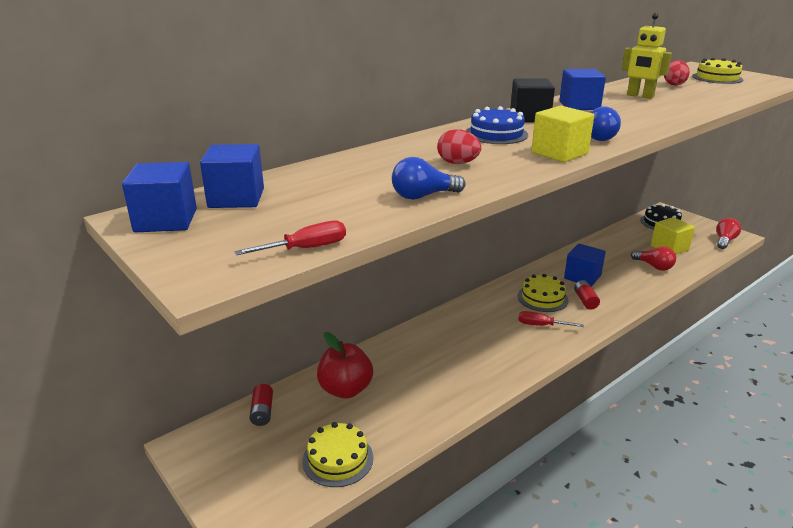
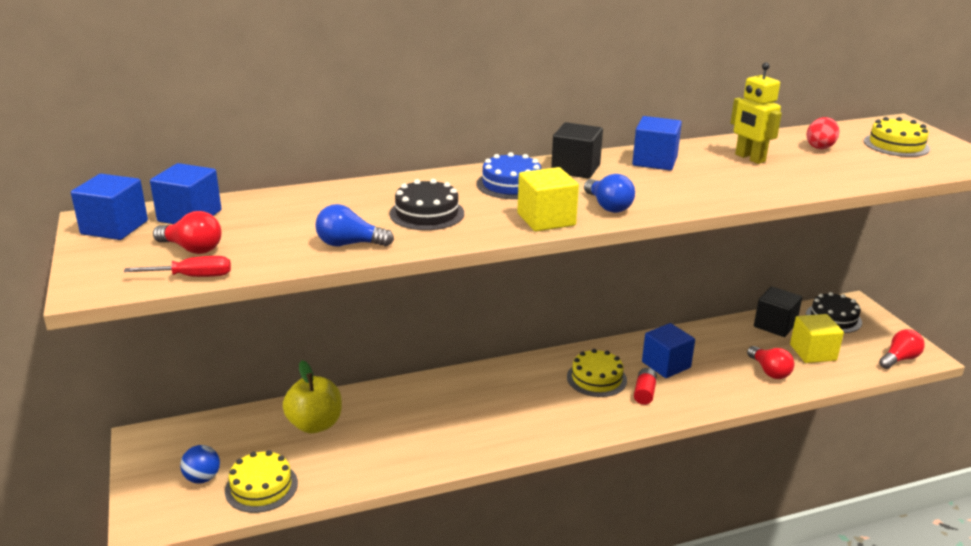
camera: 20 degrees right, 0 degrees up
red battery [249,384,273,426] -> none
red apple [317,332,373,399] -> yellow apple [283,361,342,433]
red egg [437,129,481,164] -> black cake [390,179,464,230]
red screwdriver [518,311,584,327] -> none
none -> red light bulb [153,211,222,254]
none -> blue ball [180,445,220,483]
none -> black cube [754,286,802,337]

